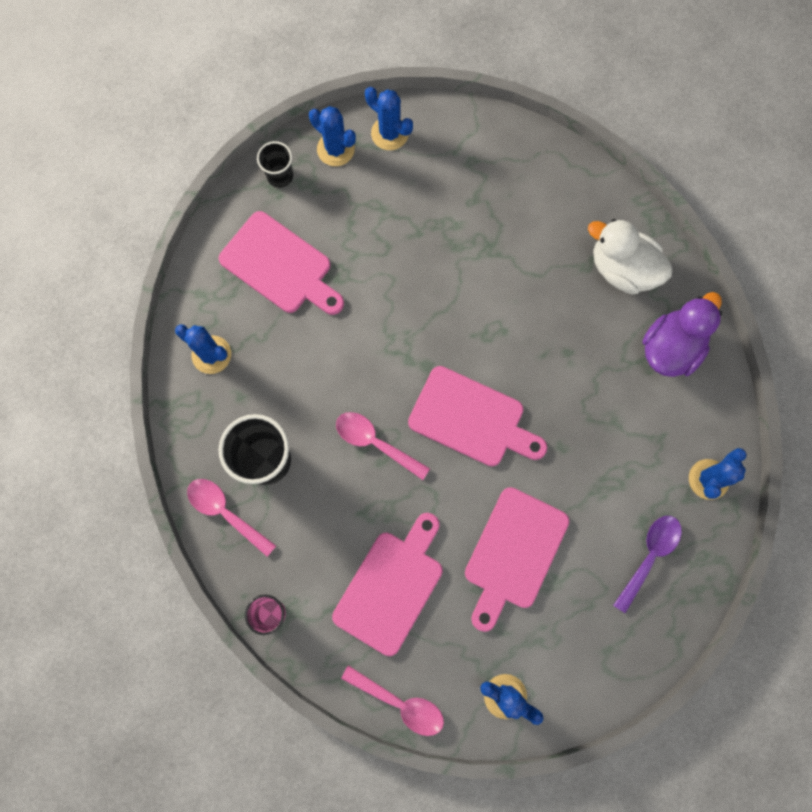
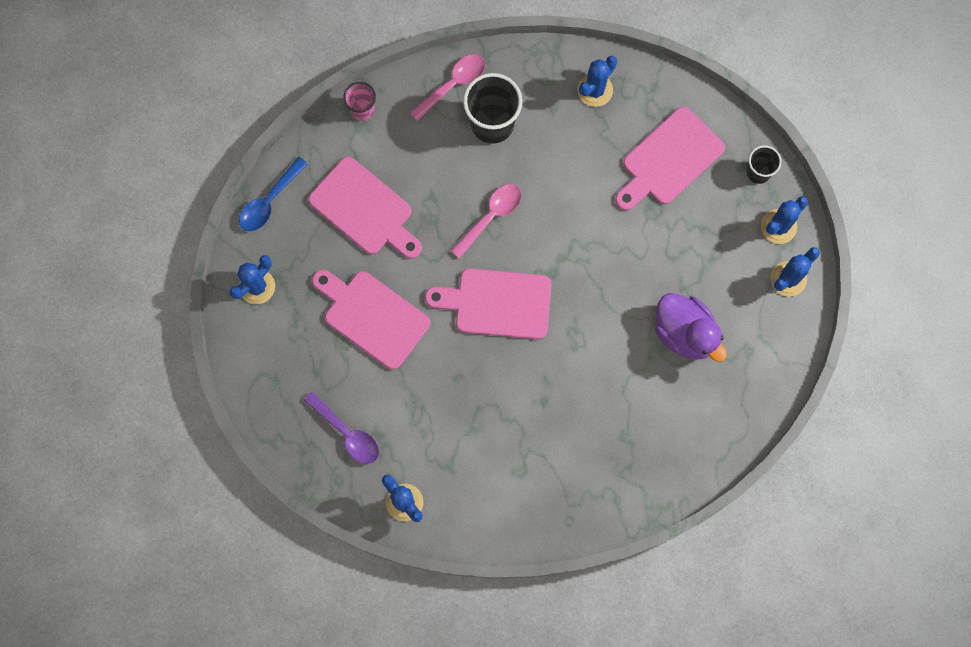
camera: 100 degrees right, 0 degrees up
pink spoon [341,665,444,736] -> blue spoon [239,157,308,231]
pink cutting board [408,366,547,467] -> pink cutting board turned 60 degrees clockwise [425,268,551,339]
white duck [588,219,673,294] -> none
purple duck [642,292,722,377] -> purple duck moved to [655,293,727,362]

